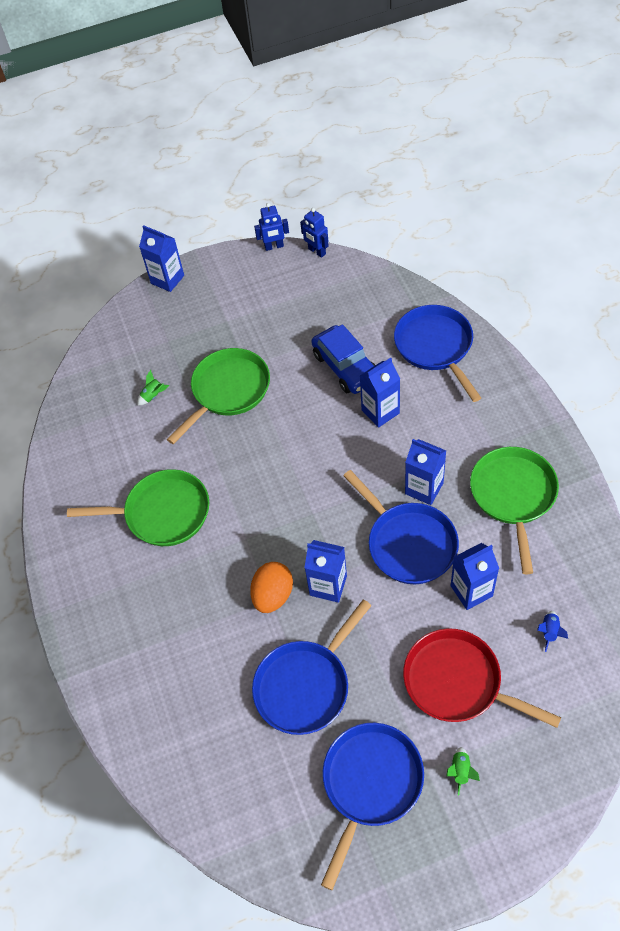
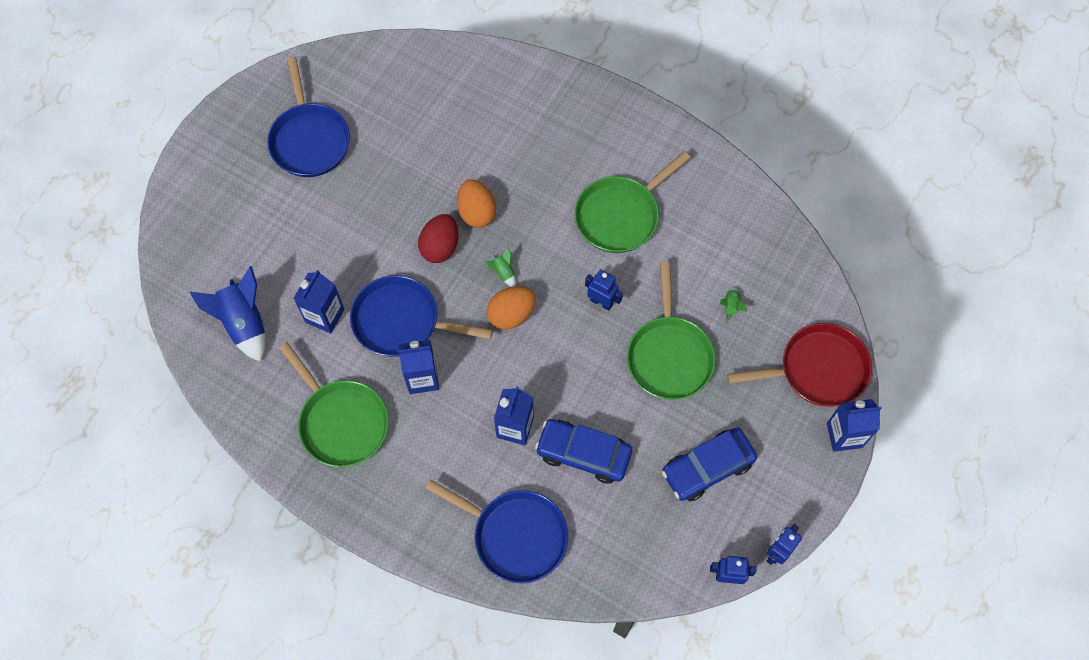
camera: 135 degrees right, 10 degrees up
blue pan [252,599,372,735] -> none
blue carton [305,540,347,603] -> red egg [418,214,459,263]
red pan [403,629,561,728] -> red pan moved to [727,323,872,407]
green rocket [446,747,480,795] -> green rocket moved to [484,248,516,287]
blue rocket [537,611,568,652] -> blue rocket [190,266,265,362], size x2.30
none -> orange egg [487,286,536,330]
none -> blue robot [585,270,623,311]
none -> blue car [662,427,757,501]

